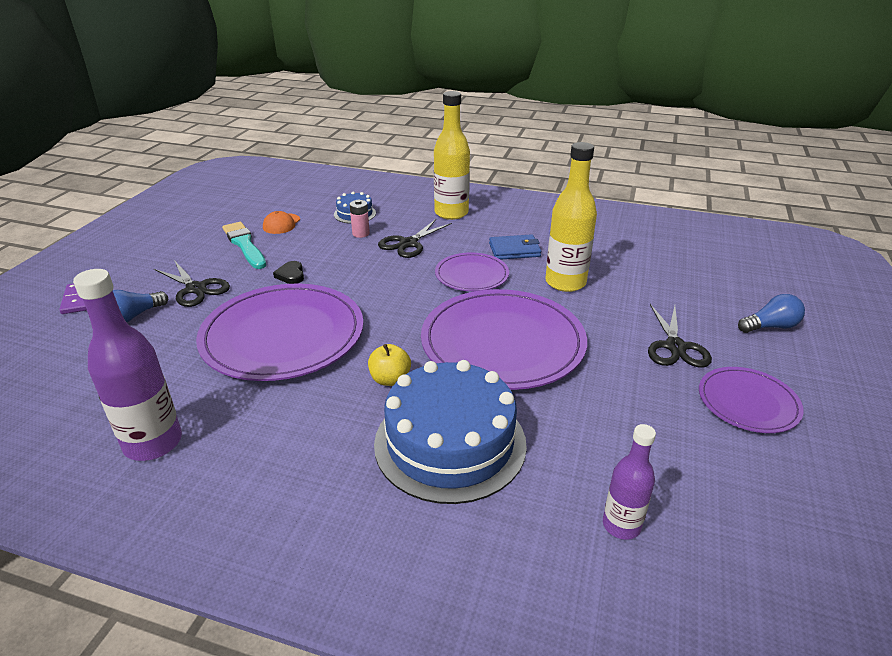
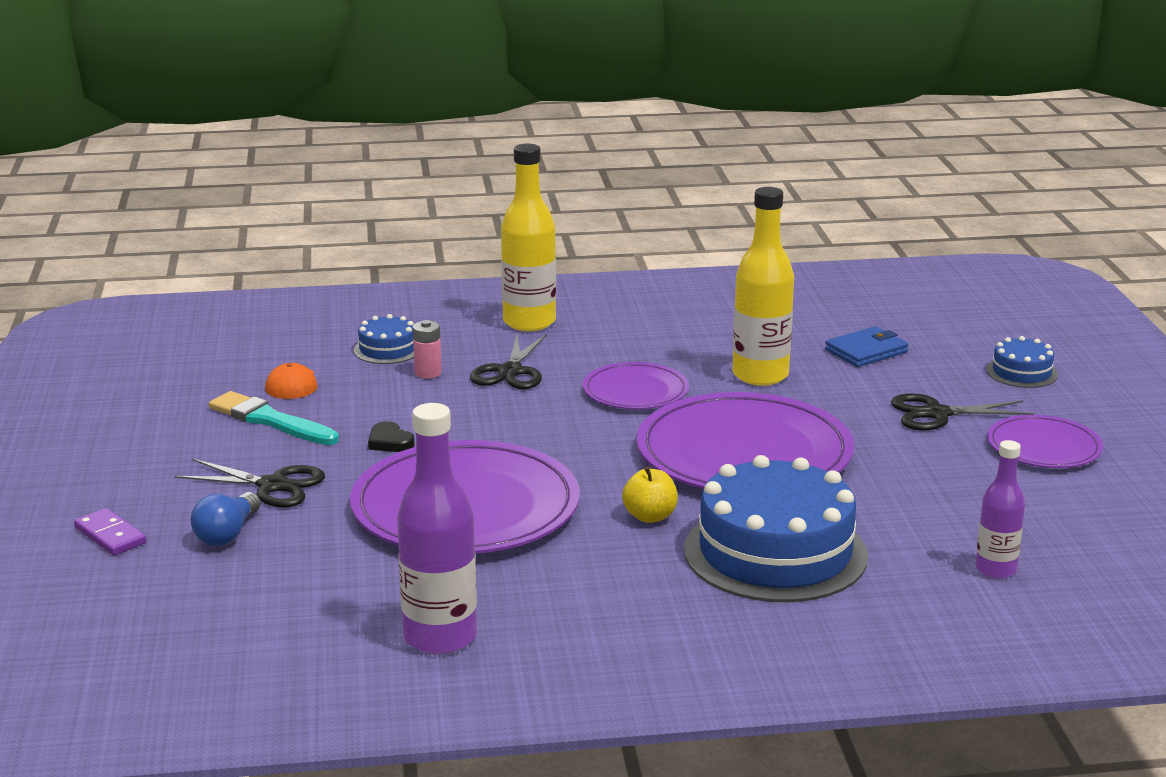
camera: 25 degrees left, 10 degrees down
blue wallet [489,234,541,260] -> blue wallet moved to [825,326,908,367]
black scissors [648,304,712,368] -> black scissors turned 105 degrees clockwise [891,393,1033,431]
blue light bulb [738,294,805,333] -> blue cake [987,336,1058,388]

